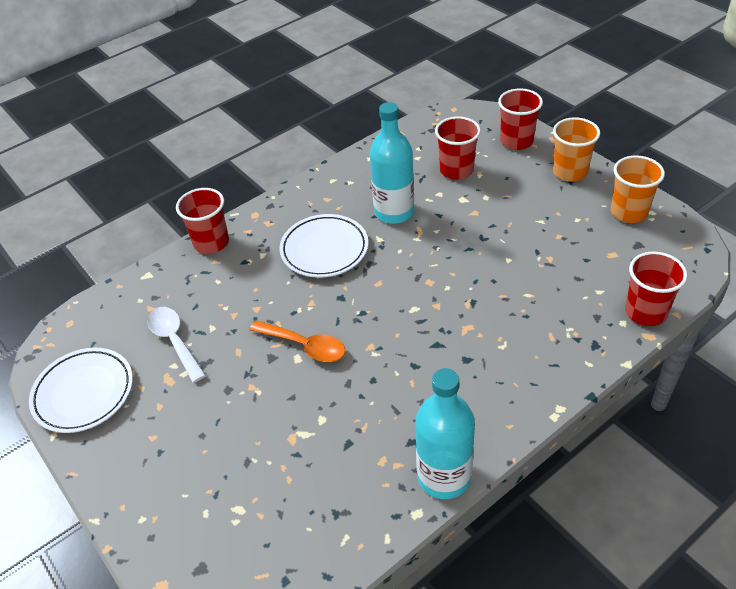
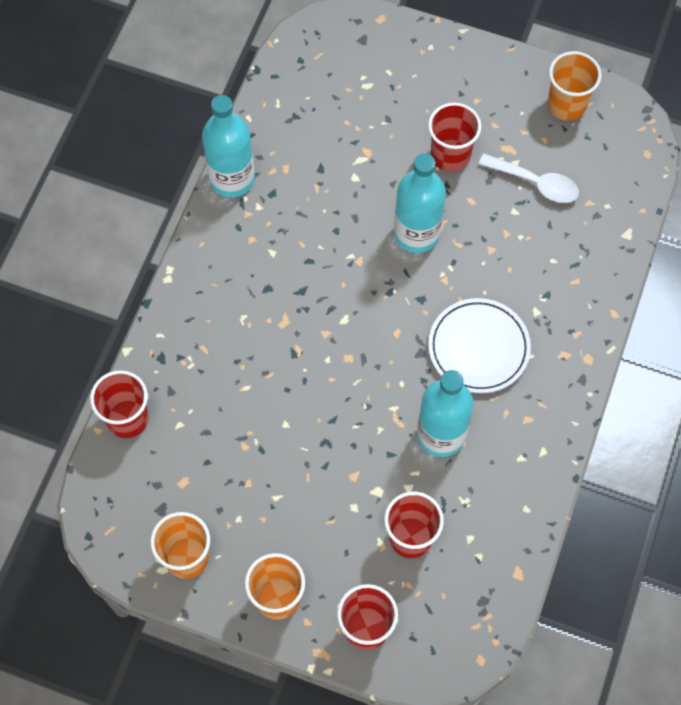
camera: 145 degrees right, 20 degrees up
white plate [29,348,133,433] -> orange cup [548,51,602,121]
red cup [176,188,229,254] -> red cup moved to [428,103,481,172]
orange spoon [249,320,346,362] -> turquoise bottle [394,153,446,253]

